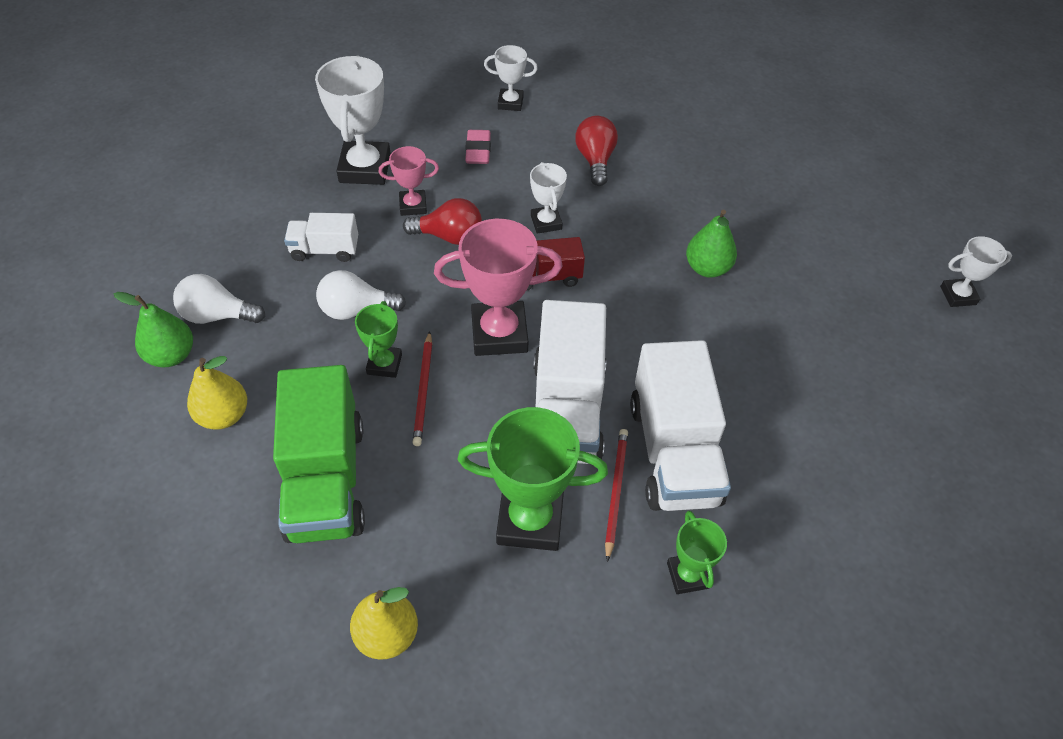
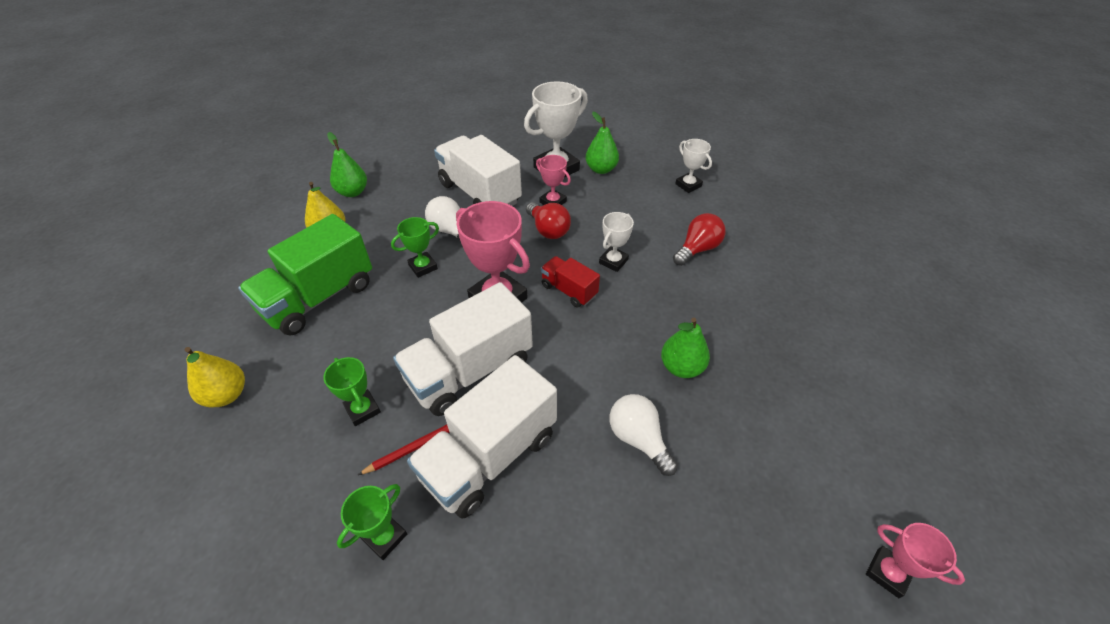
camera: 50 degrees right, 5 degrees down
white light bulb [173,274,265,324] -> white light bulb moved to [609,394,678,476]
white truck [284,213,358,262] -> white truck [434,135,522,206], size x1.92
red pencil [412,331,432,446] -> none
green trophy [457,407,608,551] -> green trophy [324,357,381,426], size x0.55
pink eraser [465,130,491,164] -> none
white trophy [940,236,1012,307] -> pink trophy [866,523,965,598]
none -> green pear [586,112,619,174]

